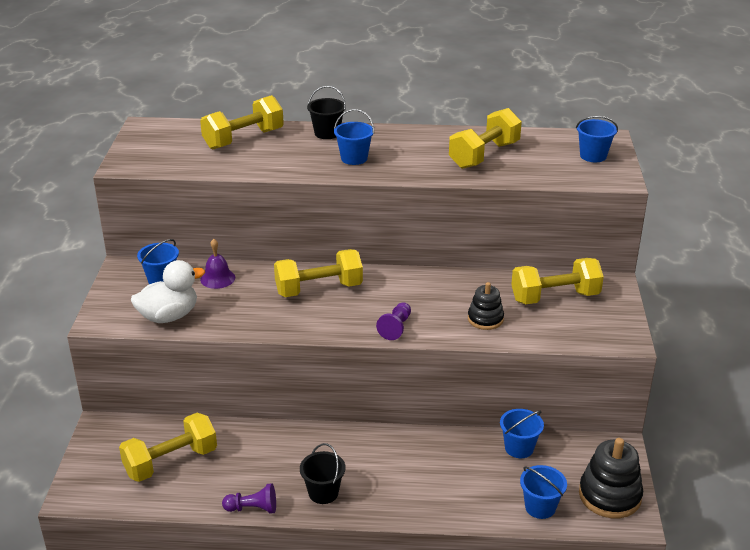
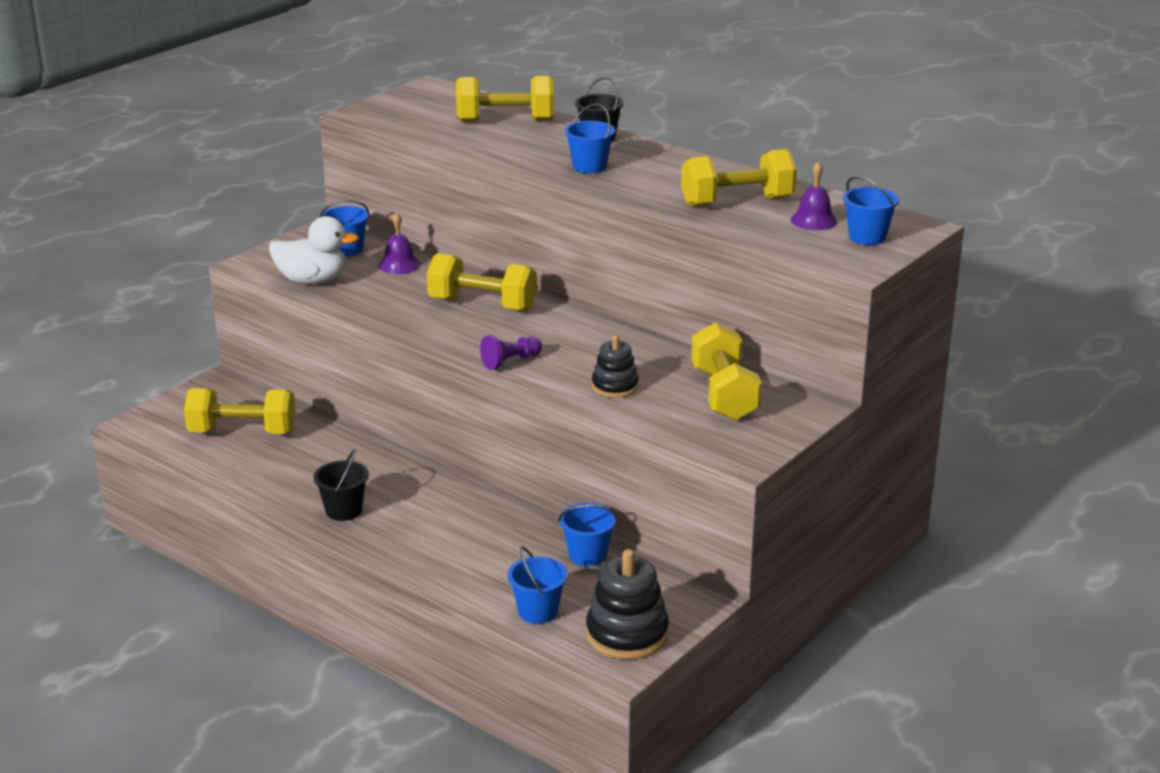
camera: 35 degrees right, 5 degrees down
purple pawn [222,483,276,514] -> none
yellow dumbbell [511,258,604,304] -> yellow dumbbell turned 60 degrees clockwise [691,322,762,421]
none -> purple bell [791,161,838,230]

